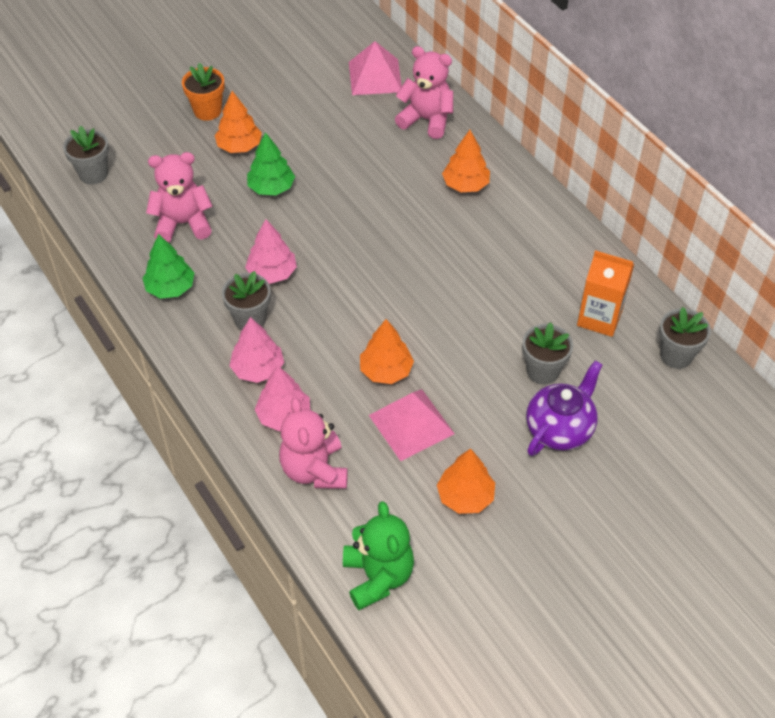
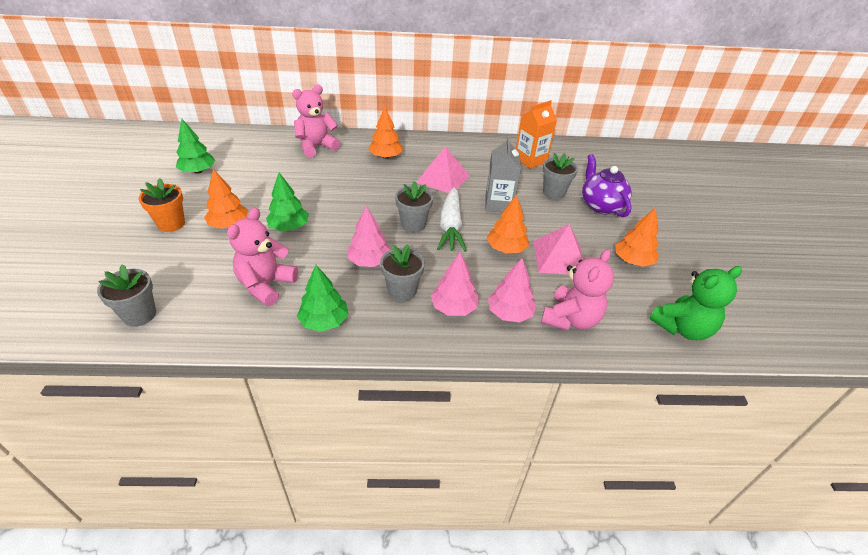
camera: 60 degrees left, 10 degrees down
pink teddy bear [279,398,348,489] -> pink teddy bear turned 75 degrees counterclockwise [541,249,614,330]
green teddy bear [343,501,414,610] -> green teddy bear turned 135 degrees clockwise [649,266,742,340]
pink pyramid [349,41,402,95] -> pink pyramid moved to [416,146,470,193]
grey flower pot [659,307,711,369] -> grey flower pot moved to [395,181,433,232]
none -> green tree [176,118,215,174]
none -> white carrot [437,187,467,252]
none -> grey carton [485,137,521,212]

